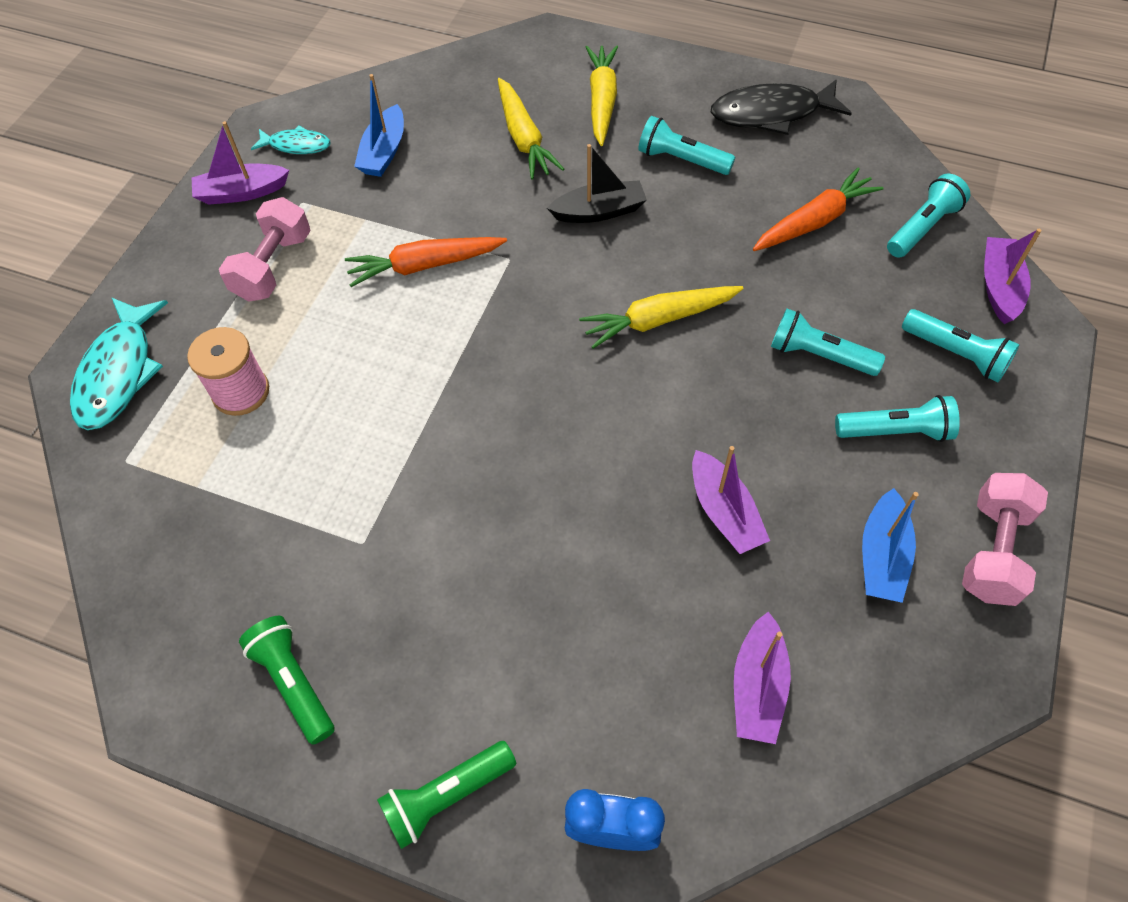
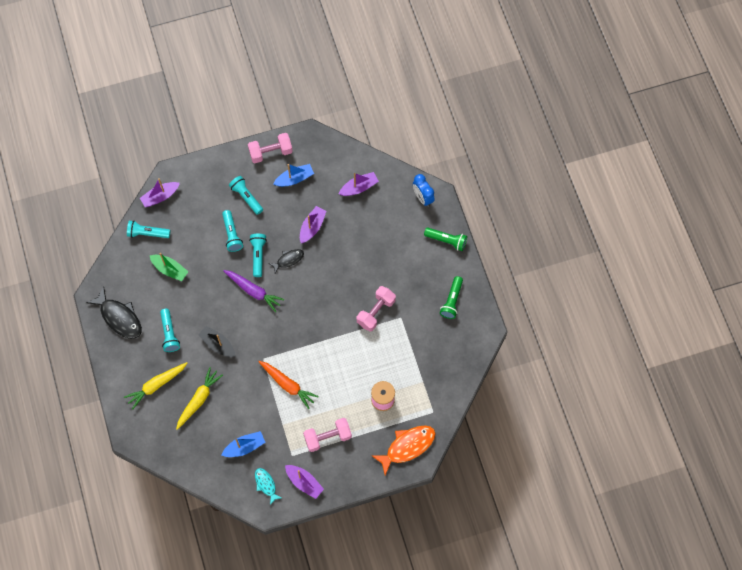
camera: 130 degrees left, 10 degrees up
turquoise fish [70,298,168,430] -> orange fish [371,425,436,475]
yellow carrot [579,286,744,349] -> purple carrot [224,270,284,312]
orange carrot [753,168,884,251] -> green boat [149,253,188,281]
turquoise flashlight [902,309,1020,382] -> turquoise flashlight moved to [249,234,267,277]
none -> black fish [269,249,304,273]
none -> pink dumbbell [357,286,396,331]

